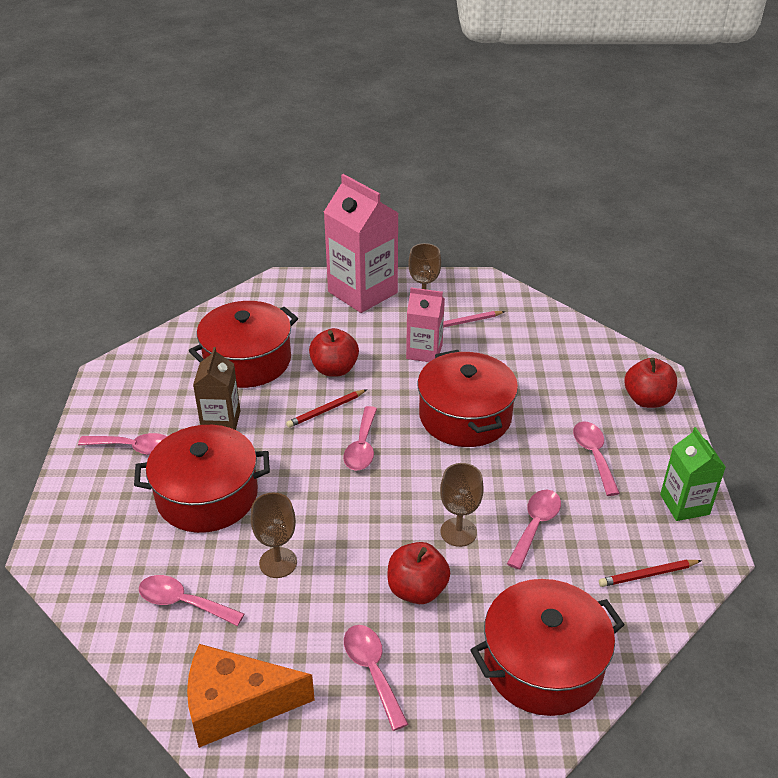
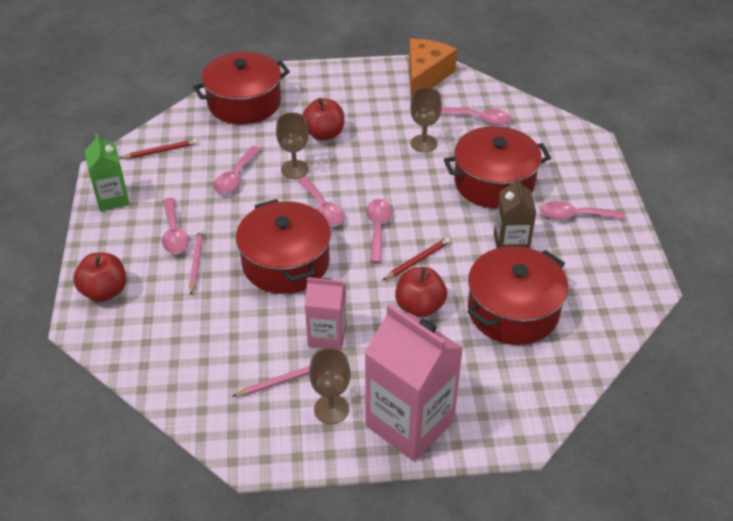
camera: 175 degrees right, 5 degrees up
orange cheese [187,644,315,748] -> orange cheese turned 60 degrees counterclockwise [409,39,457,99]
pink spoon [344,625,408,731] -> pink spoon moved to [297,177,345,226]
none -> pink pencil [189,229,204,295]

